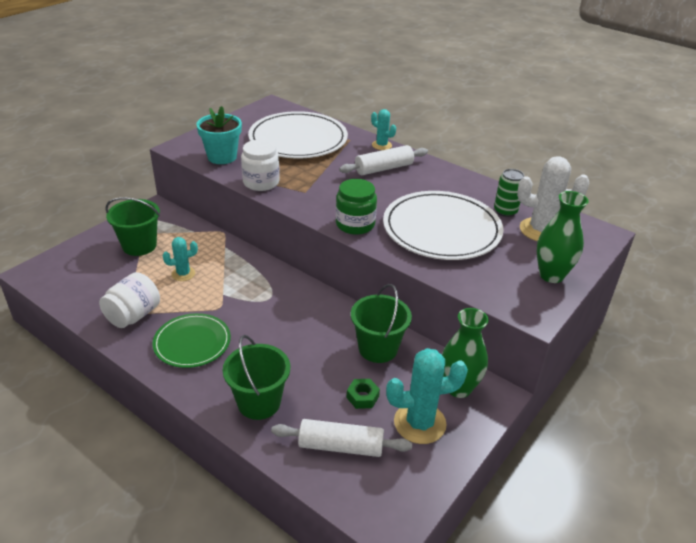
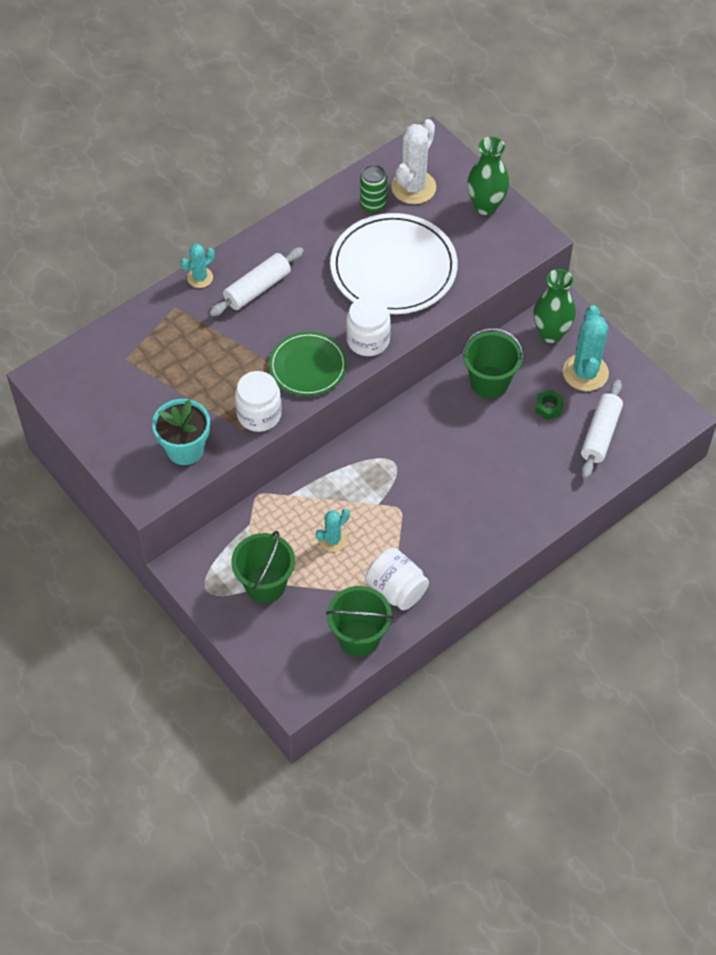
camera: 75 degrees left, 20 degrees up
green plate [152,313,231,368] -> green plate moved to [269,332,347,396]
turquoise cactus [163,237,198,281] -> turquoise cactus turned 60 degrees clockwise [316,509,350,552]
green bucket [223,335,290,420] -> green bucket moved to [326,586,393,656]
white plate [248,111,348,158] -> none
green jar [336,179,377,235] -> white jar [346,296,391,356]
white rolling pin [339,145,428,175] -> white rolling pin turned 60 degrees clockwise [209,247,304,316]

